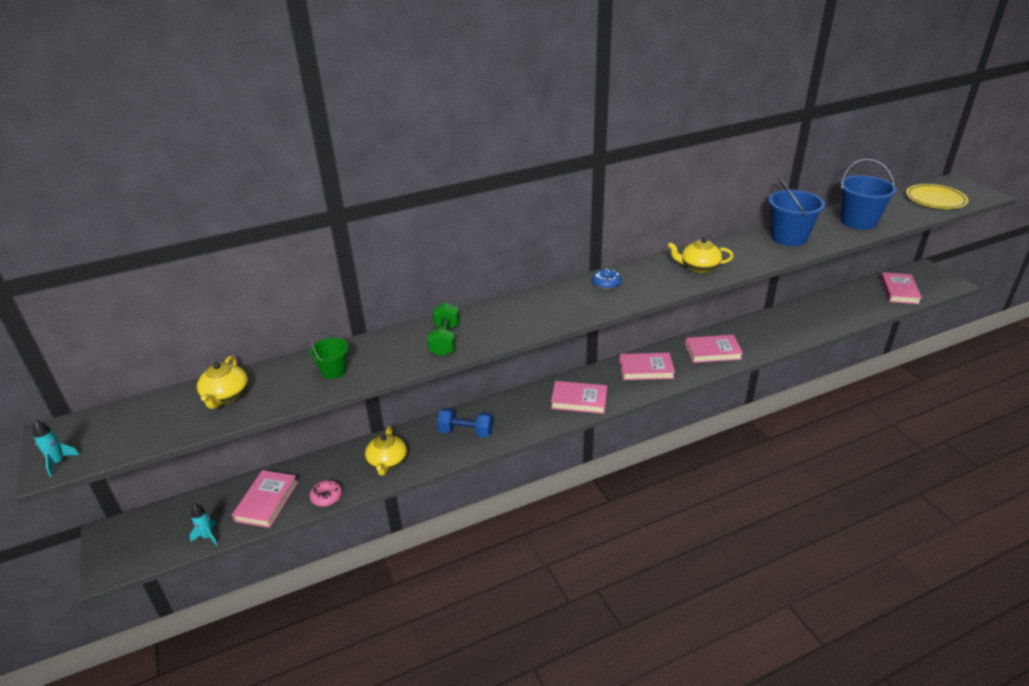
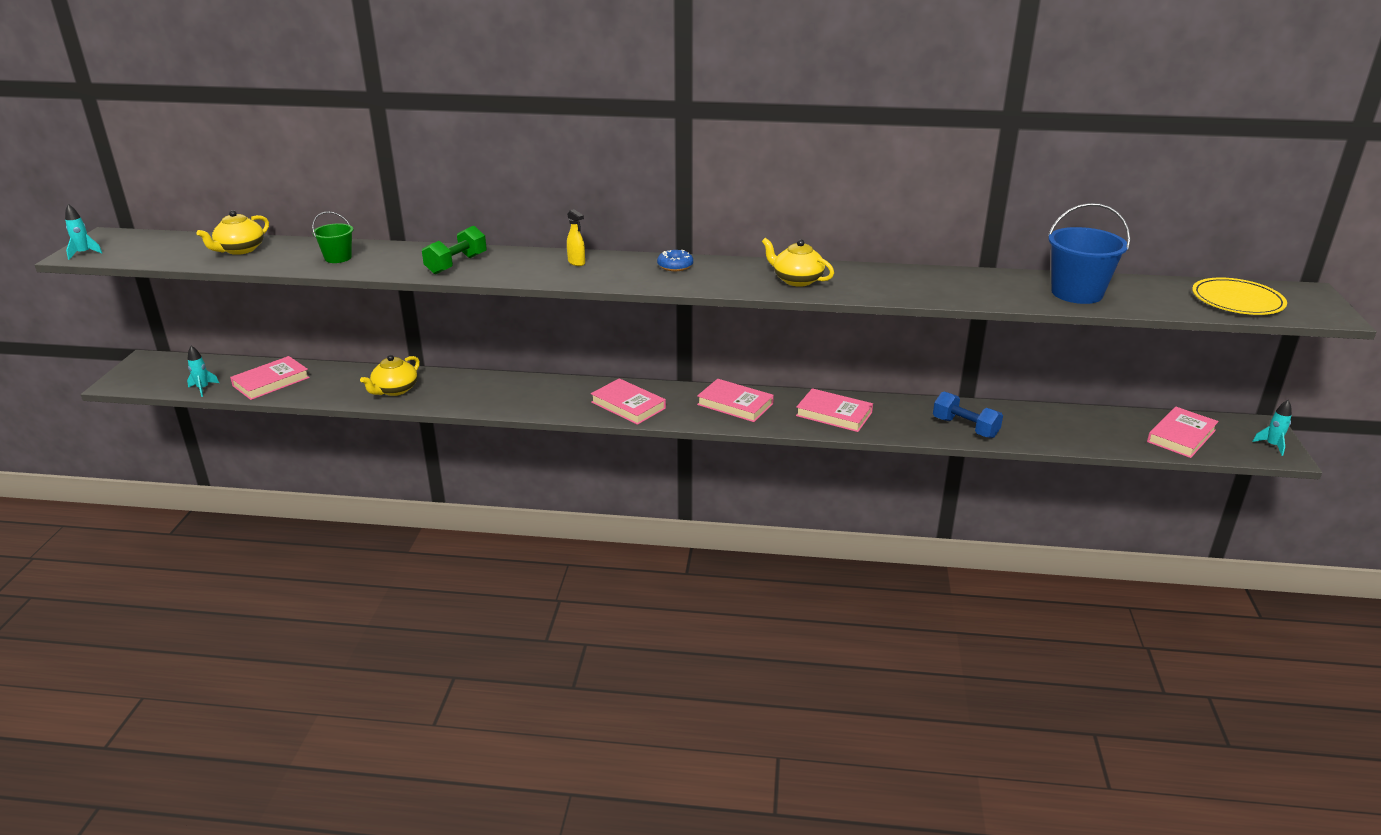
camera: 30 degrees right, 5 degrees down
pink donut [310,480,342,507] -> none
blue dumbbell [437,408,493,438] -> blue dumbbell moved to [933,391,1003,438]
blue bucket [768,179,825,246] -> none
none -> yellow spray bottle [567,209,585,266]
none -> turquoise rocket [1252,400,1292,456]

